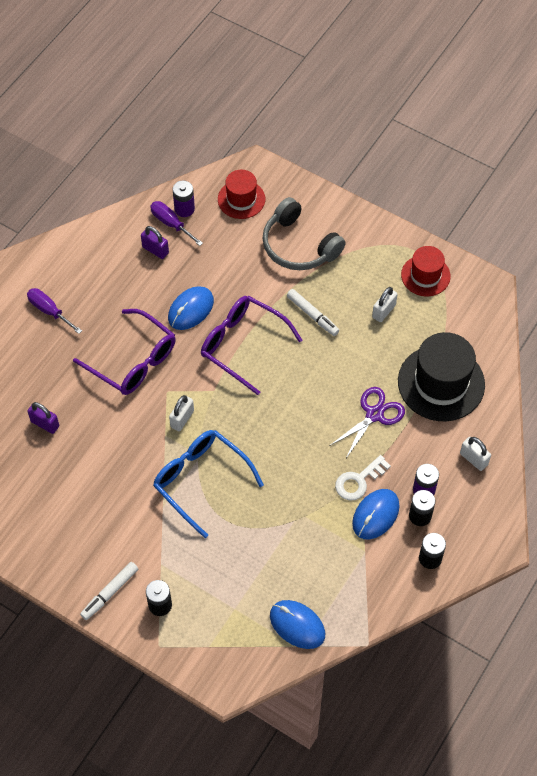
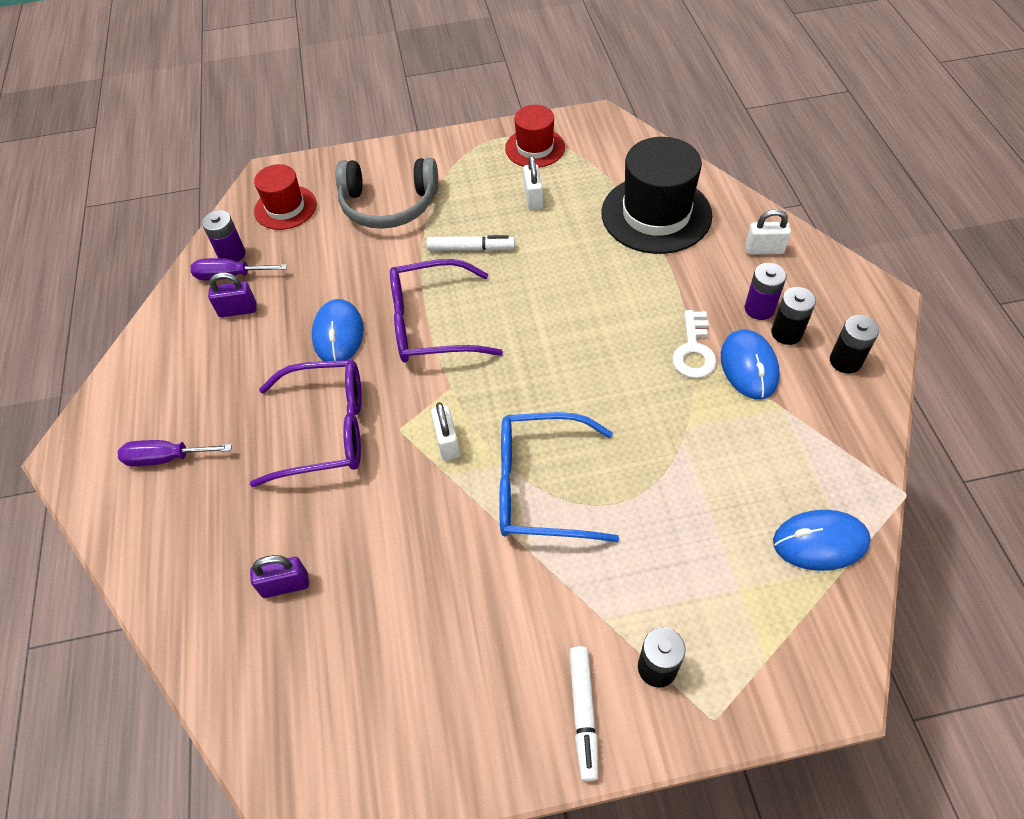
camera: 40 degrees left, 5 degrees down
purple scissors [329,387,405,458] -> none

